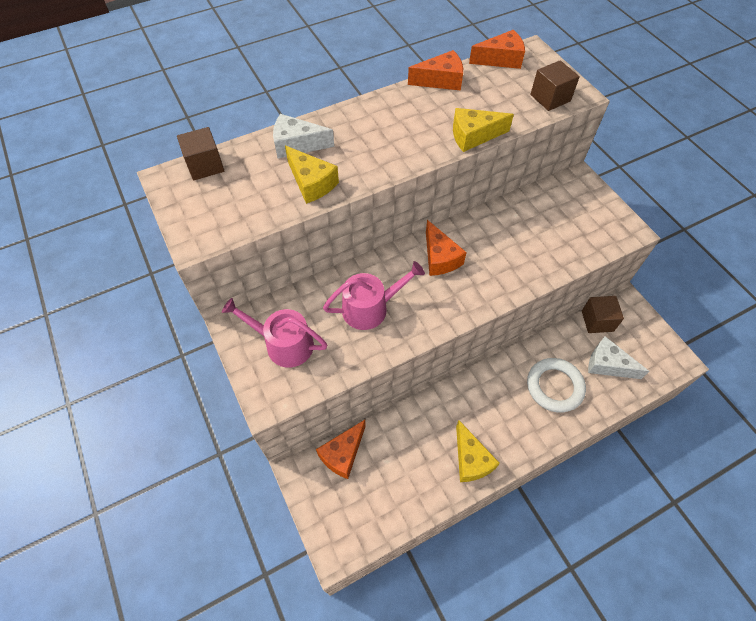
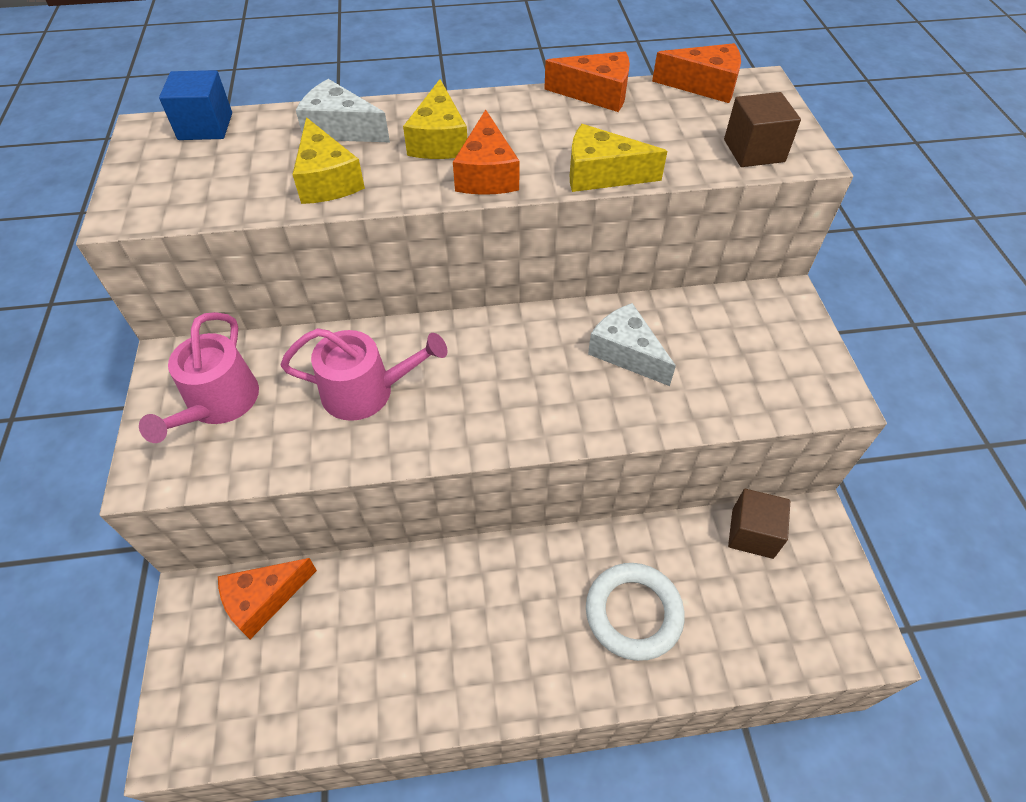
camera: 20 degrees right, 5 degrees down
brown cube [177,127,224,180] -> blue cube [159,70,232,140]
pink watering can [222,298,327,368] -> pink watering can turned 120 degrees counterclockwise [139,312,259,443]
orange cheese [426,220,467,276] -> orange cheese moved to [453,109,520,195]
yellow cheese [456,420,500,482] -> yellow cheese moved to [403,79,467,159]
white cheese [588,336,649,379] -> white cheese moved to [588,303,676,386]

